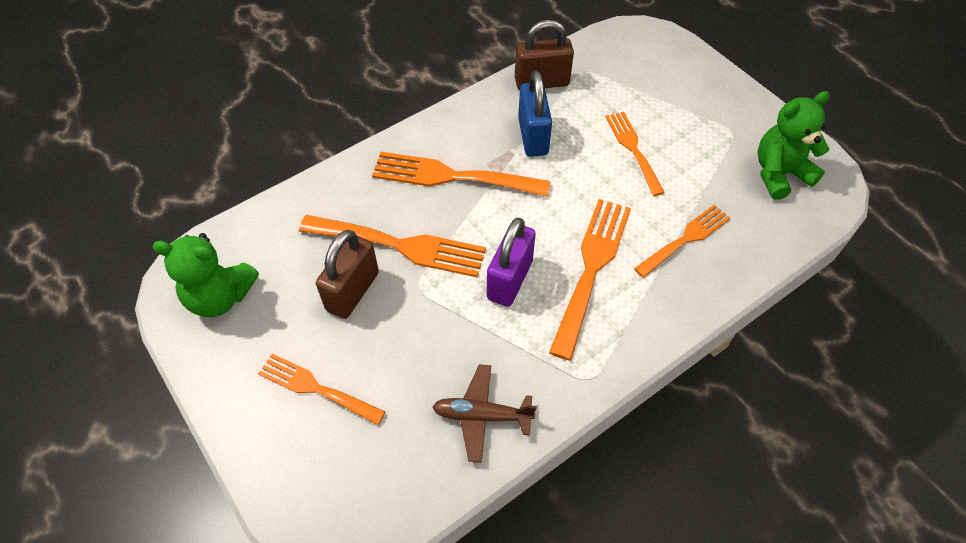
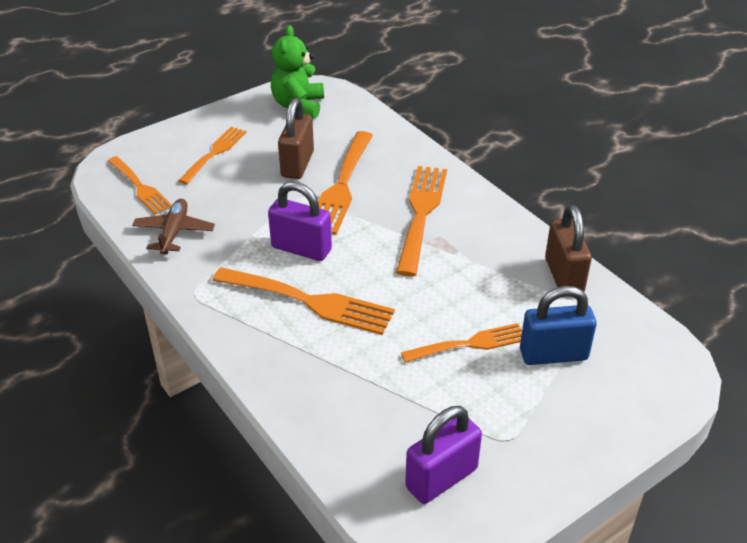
camera: 90 degrees right, 15 degrees down
brown padlock [316,230,379,319] -> brown padlock turned 75 degrees clockwise [278,98,314,179]
blue padlock [518,71,552,157] -> blue padlock moved to [520,286,597,365]
orange fork [634,205,730,278] -> orange fork moved to [108,156,172,214]
green teddy bear [757,91,830,200] -> purple padlock [405,406,482,504]

